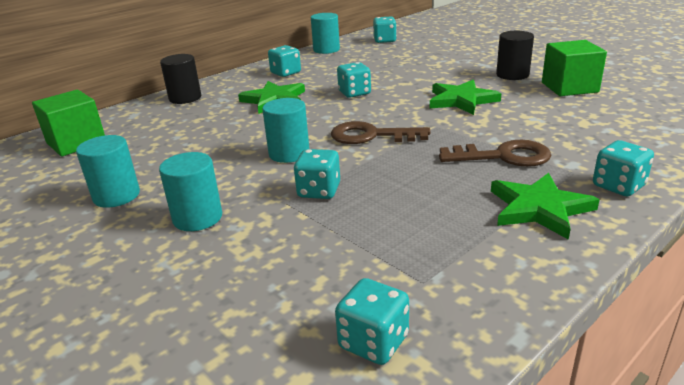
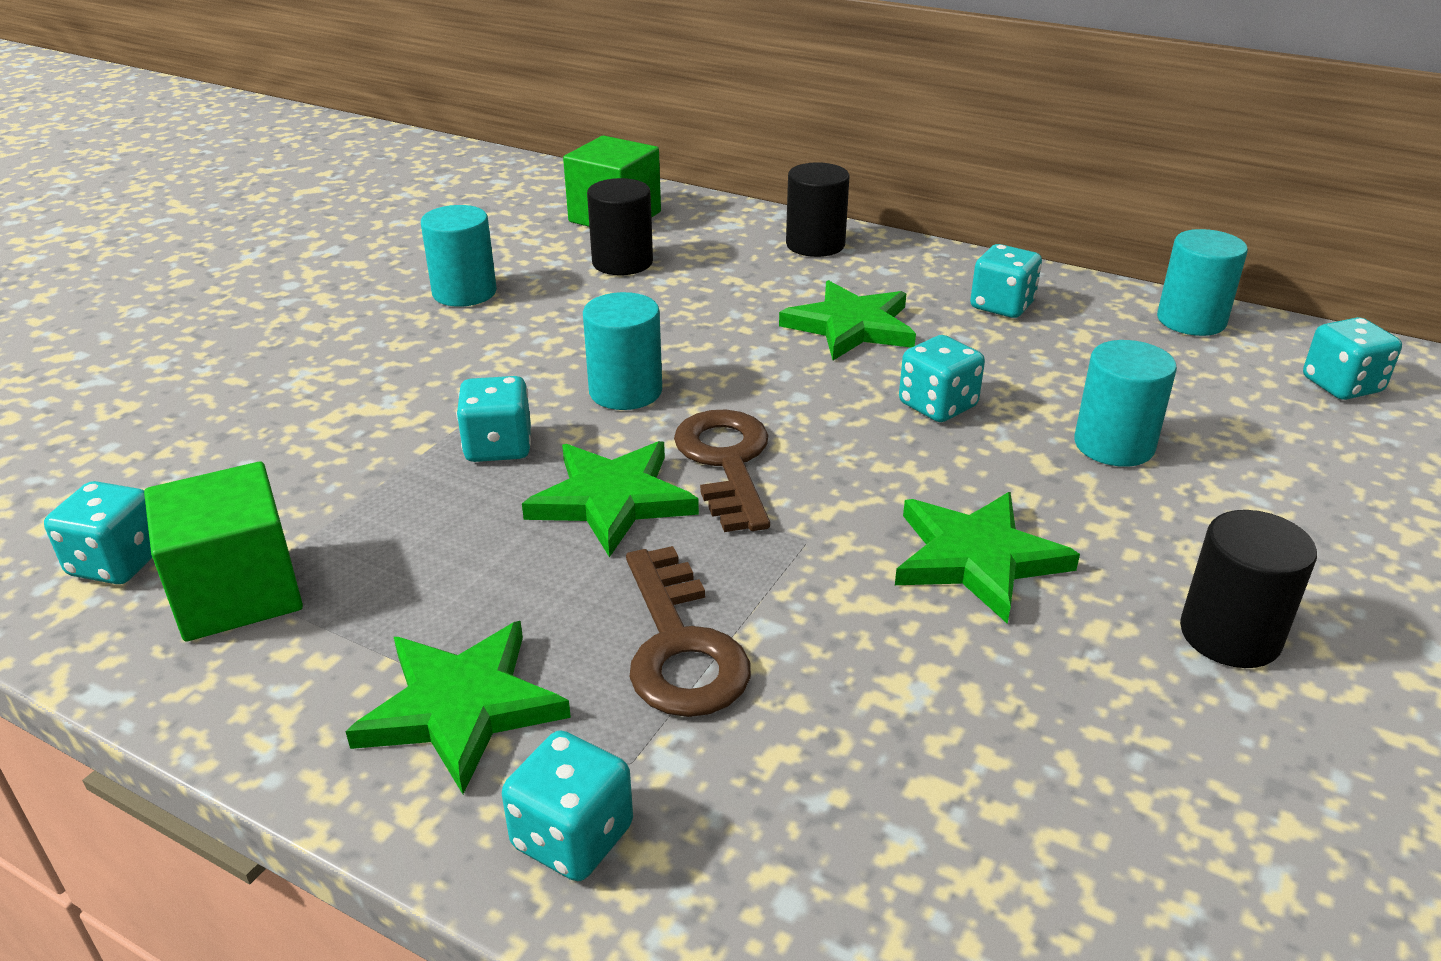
camera: 70 degrees right, 5 degrees up
turquoise cylinder [159,152,222,231] -> turquoise cylinder moved to [1074,340,1177,467]
green cube [542,40,607,96] -> green cube moved to [144,462,303,642]
none -> green star [522,441,699,557]
none -> black cylinder [587,178,653,275]

